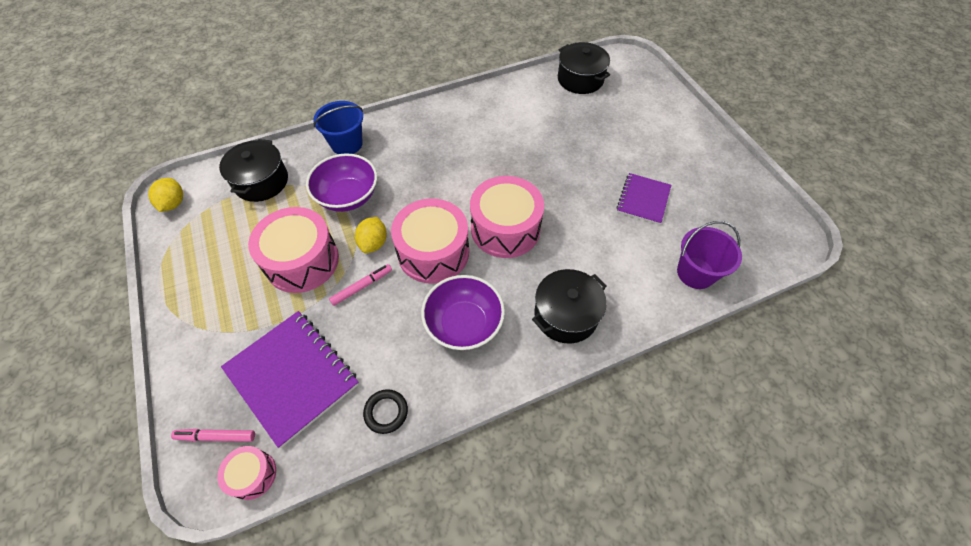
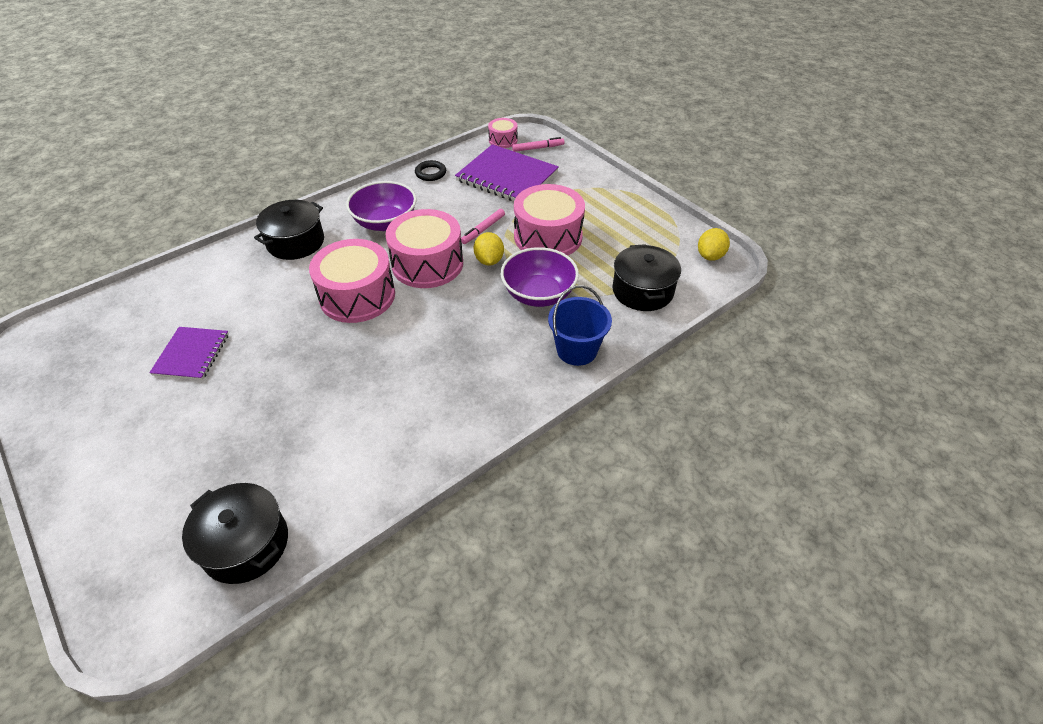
camera: 165 degrees right, 10 degrees down
yellow lemon [148,178,183,212] -> yellow lemon turned 45 degrees clockwise [698,228,730,261]
purple bucket [677,221,742,289] -> none

